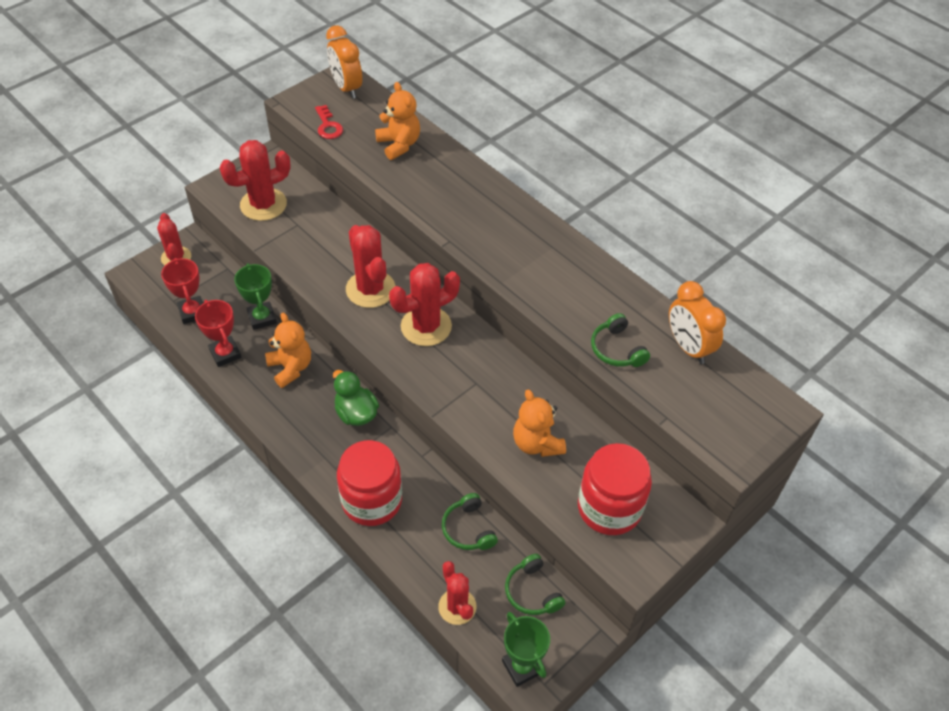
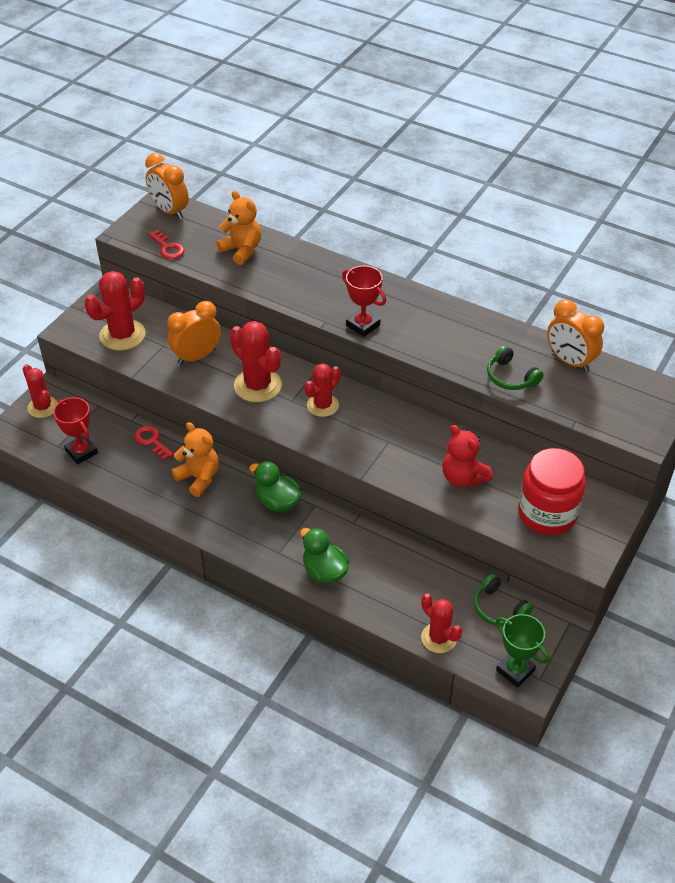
camera: 15 degrees left, 5 degrees down
red trophy [195,300,241,367] -> red trophy moved to [342,266,386,337]
green trophy [234,263,277,330] -> red key [134,426,174,460]
red jar [337,440,402,526] -> green duck [300,528,349,583]
red cactus [389,263,460,346] -> red cactus [304,363,340,417], size x0.66
green headphones [442,493,498,550] -> none
orange teddy bear [513,390,566,457] -> red teddy bear [442,425,493,487]
none -> orange clock [168,301,221,365]

